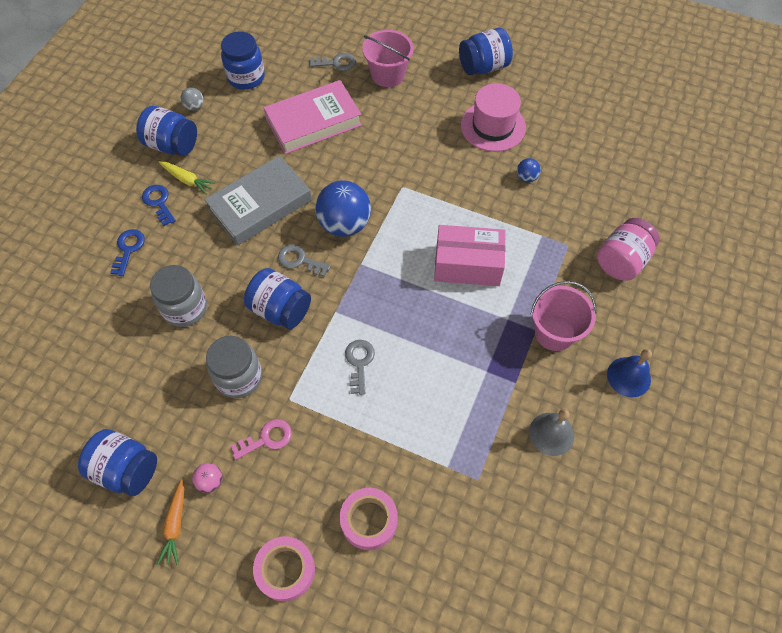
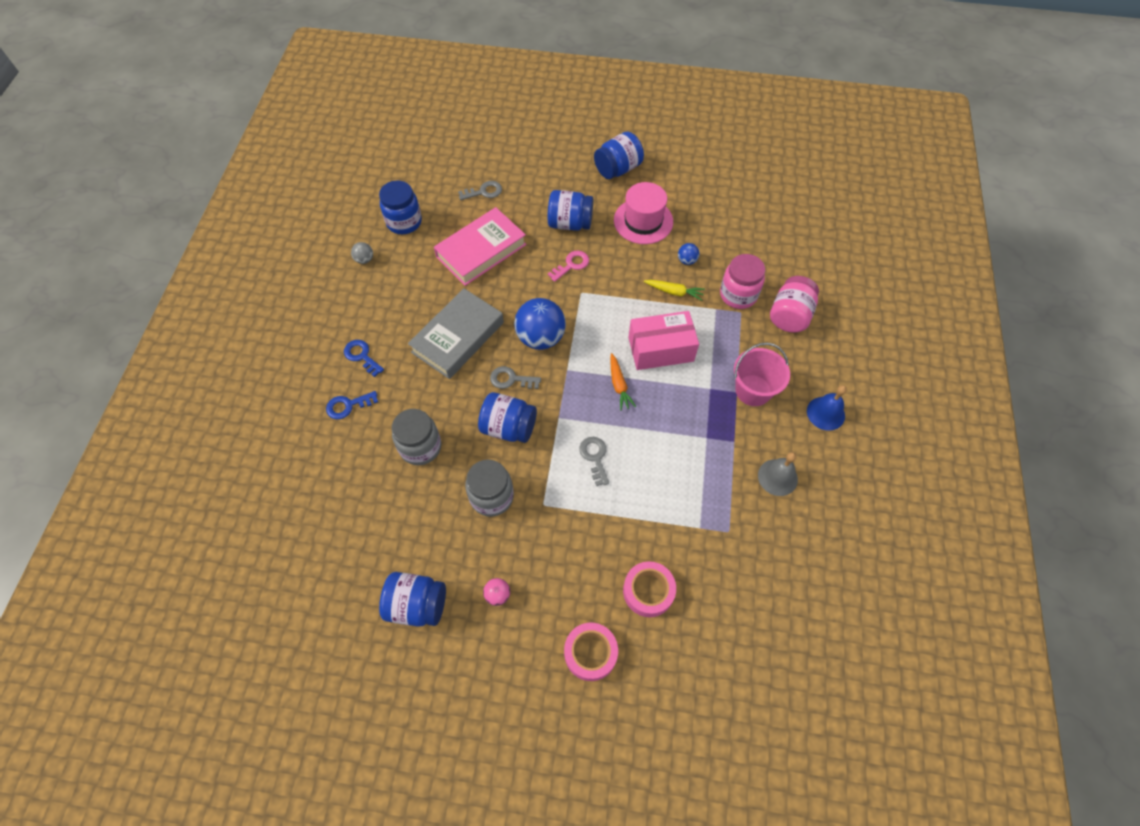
camera: 15 degrees left, 0 degrees up
blue key [110,229,145,276] -> blue key turned 105 degrees counterclockwise [326,391,378,419]
blue jar [136,106,197,156] -> blue jar moved to [547,190,593,231]
orange carrot [157,479,185,565] -> orange carrot moved to [610,353,636,411]
yellow carrot [159,161,216,195] -> yellow carrot moved to [644,280,705,301]
pink key [230,419,292,460] -> pink key moved to [548,251,589,282]
pink bucket [362,30,414,87] -> none
none -> pink jar [720,254,765,309]

